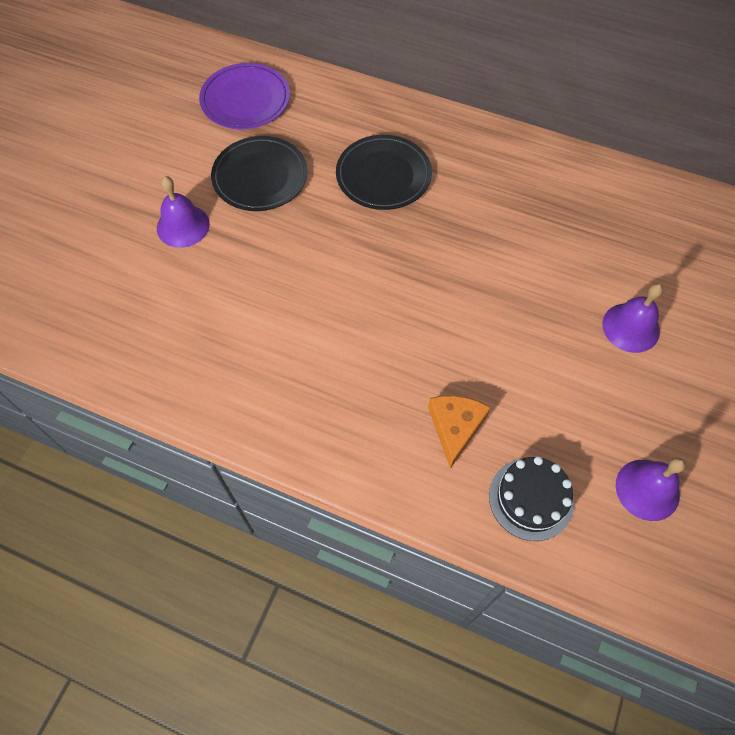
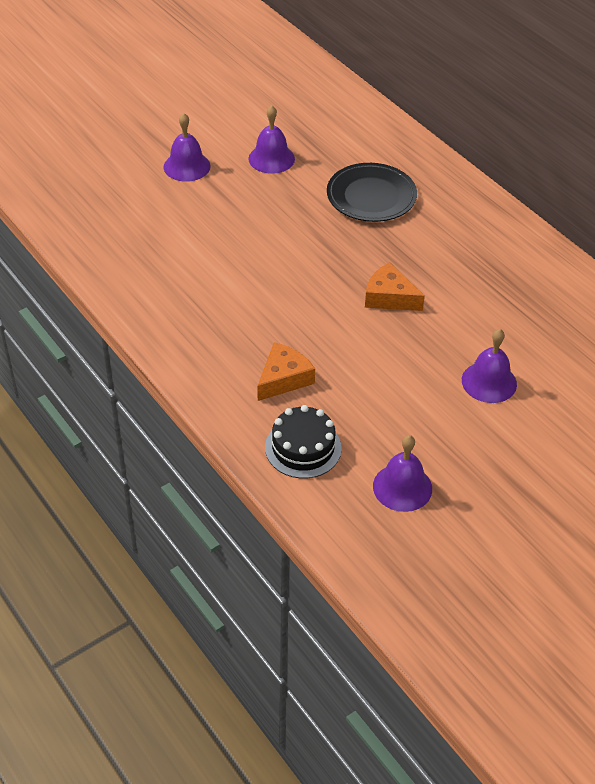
camera: 30 degrees right, 15 degrees down
purple plate [199,63,290,129] -> none
black plate [211,136,308,211] -> purple bell [248,105,295,174]
none -> orange cheese [365,262,425,311]

